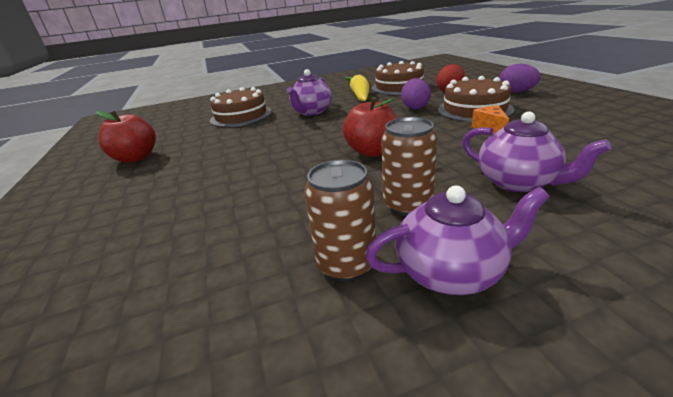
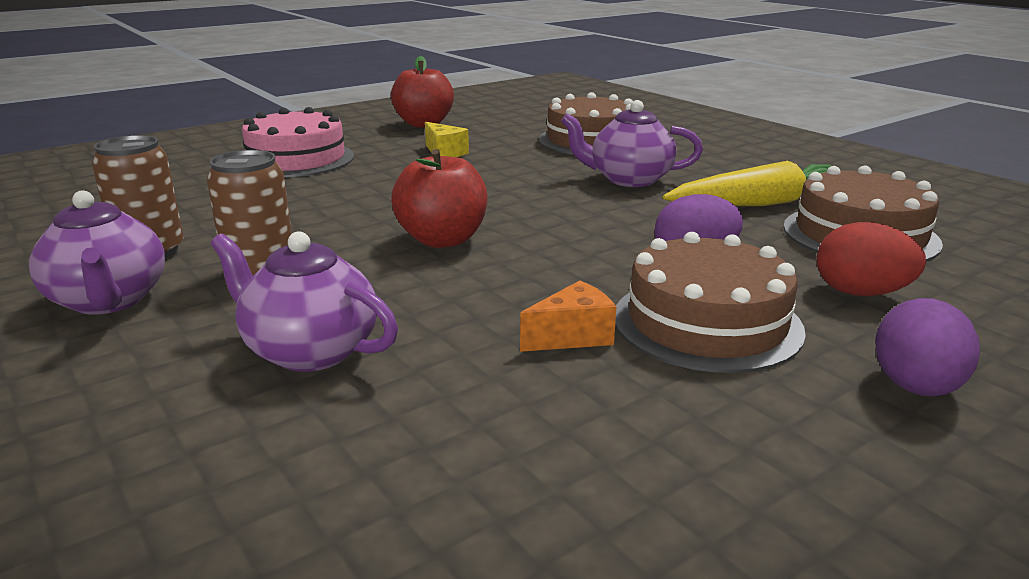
camera: 70 degrees right, 5 degrees down
purple teapot [462,111,611,192] -> purple teapot turned 90 degrees clockwise [211,231,398,372]
none -> pink cake [242,107,354,177]
none -> yellow cheese [425,122,469,157]

